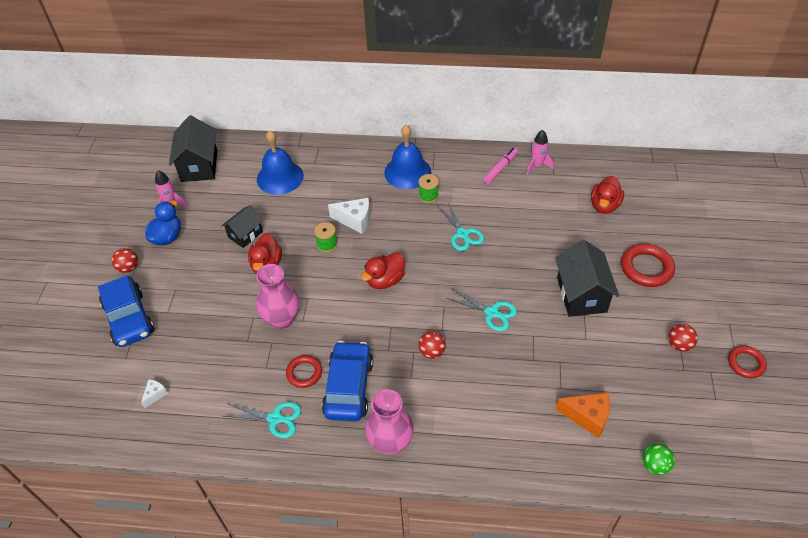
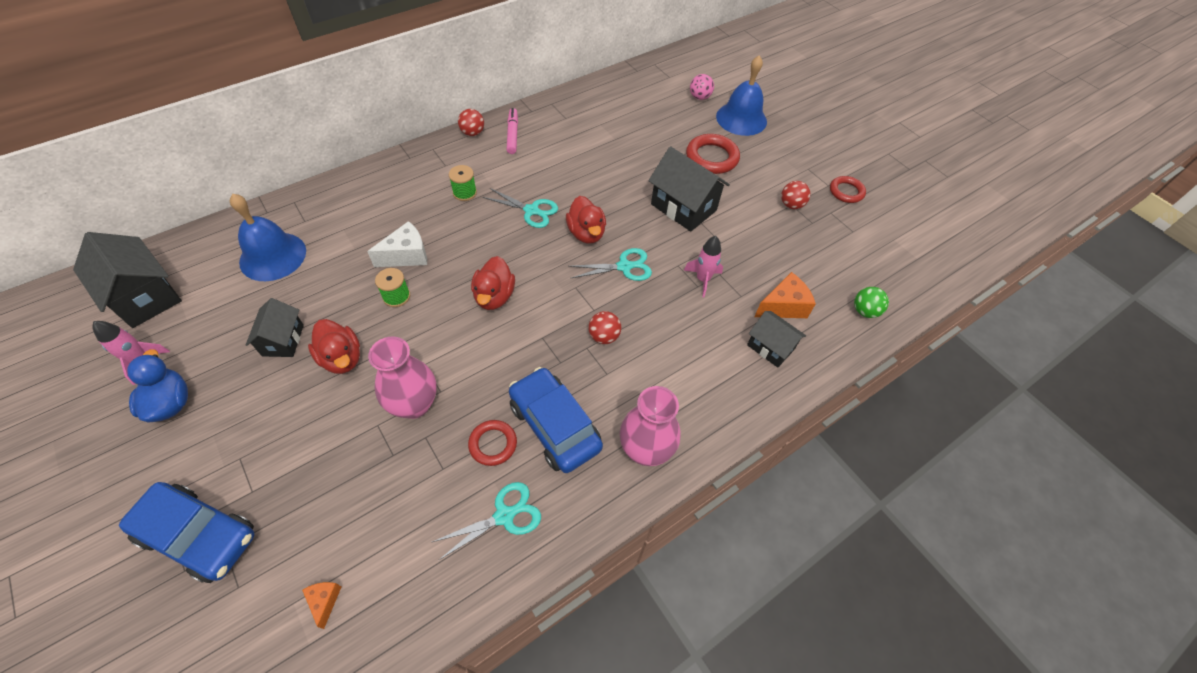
camera: 45 degrees left, 5 degrees up
red ball [112,248,138,273] -> red ball moved to [458,109,484,136]
white cheese [141,379,168,409] -> orange cheese [302,582,342,629]
blue bell [384,125,431,189] -> blue bell moved to [716,55,767,136]
pink rocket [527,130,554,175] -> pink rocket moved to [684,236,723,297]
red duck [591,176,624,214] -> red duck moved to [566,196,606,244]
none -> pink ball [690,74,714,100]
none -> black house [747,311,806,368]

